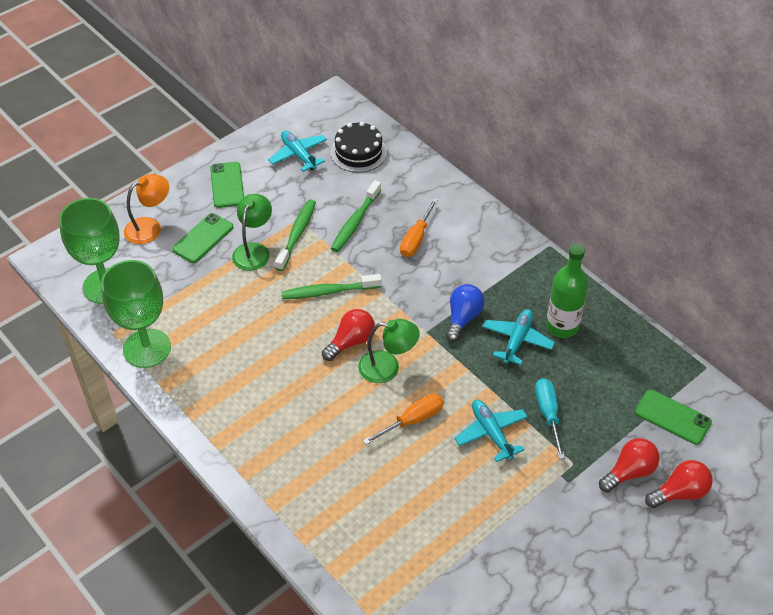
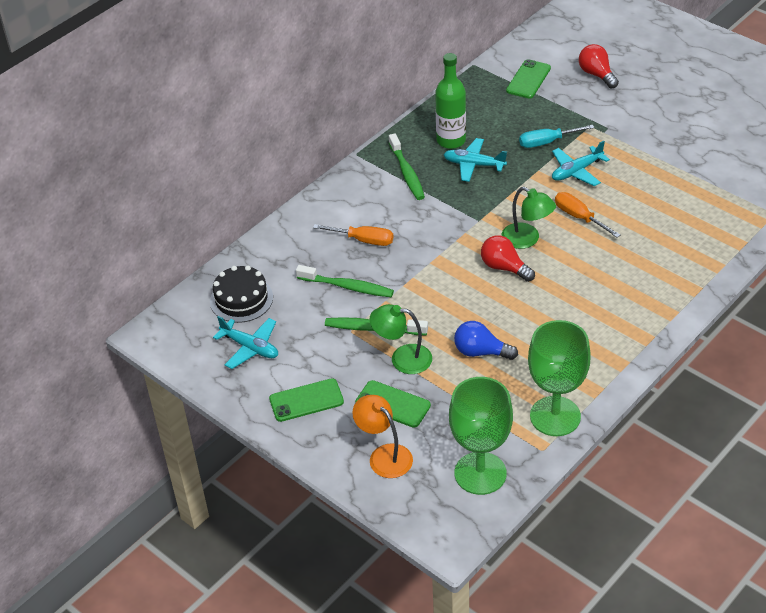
camera: 95 degrees left, 5 degrees down
turquoise plane [268,131,327,172] -> turquoise plane turned 105 degrees counterclockwise [213,316,278,369]
green toothbrush [281,274,382,299] -> green toothbrush moved to [389,133,425,200]
green lamp [358,319,420,383] -> green lamp turned 135 degrees clockwise [501,187,556,249]
blue light bulb [445,284,485,342] -> blue light bulb moved to [454,321,518,360]
red light bulb [599,438,660,492] -> none

